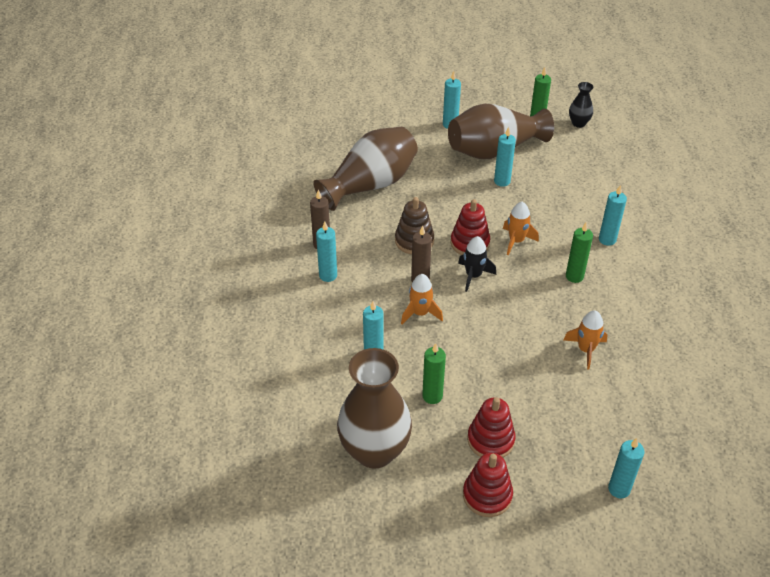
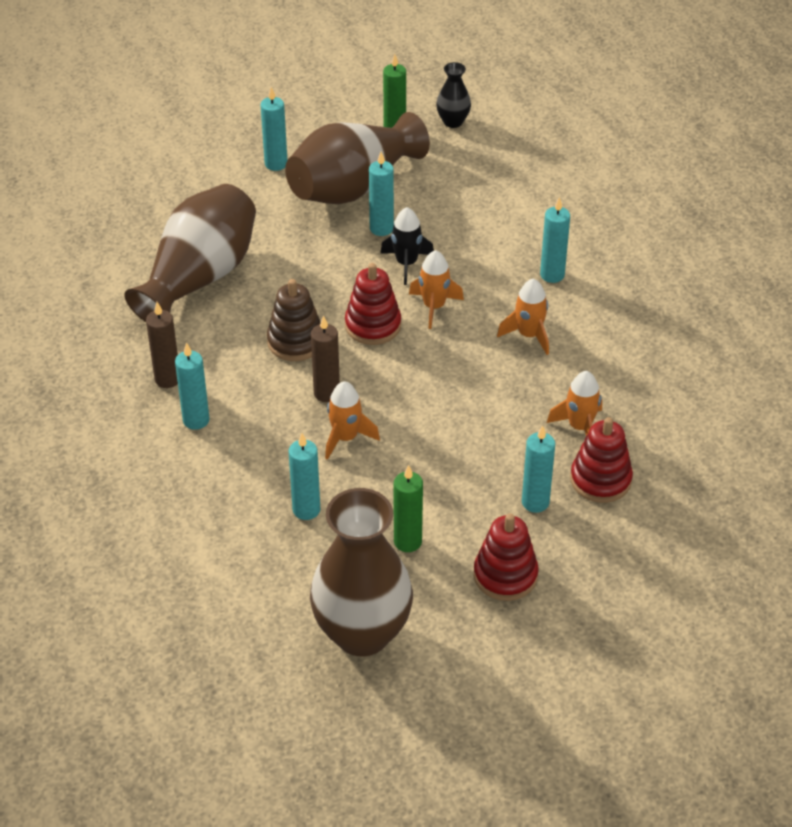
camera: 20 degrees left, 0 degrees up
black rocket [458,236,496,292] -> black rocket moved to [380,207,434,285]
red stacking toy [463,453,513,517] -> red stacking toy moved to [570,417,633,503]
green candle [566,222,593,283] -> orange rocket [497,278,549,355]
turquoise candle [608,438,645,498] -> turquoise candle moved to [522,425,555,513]

